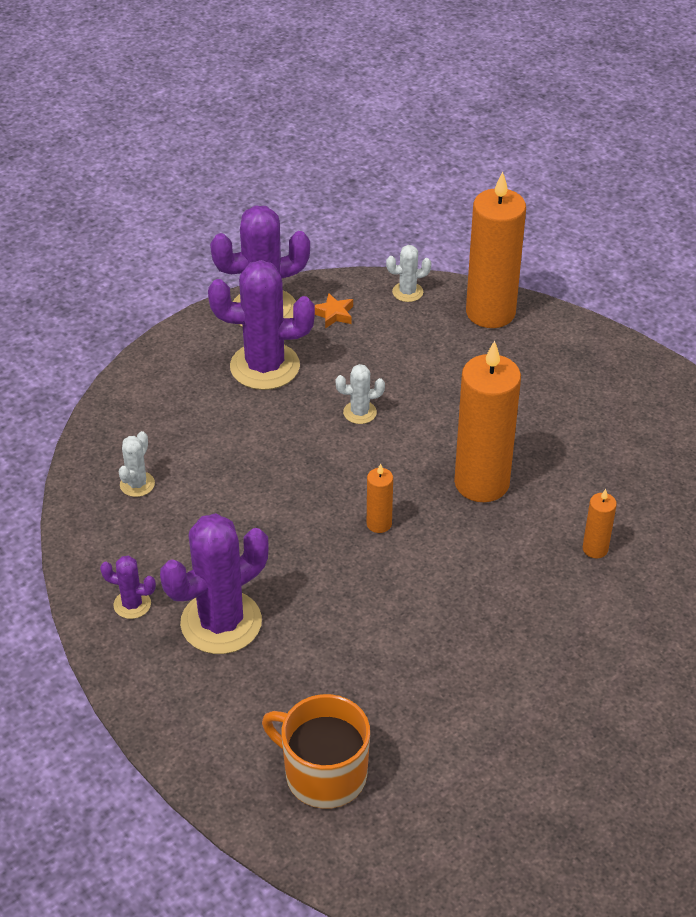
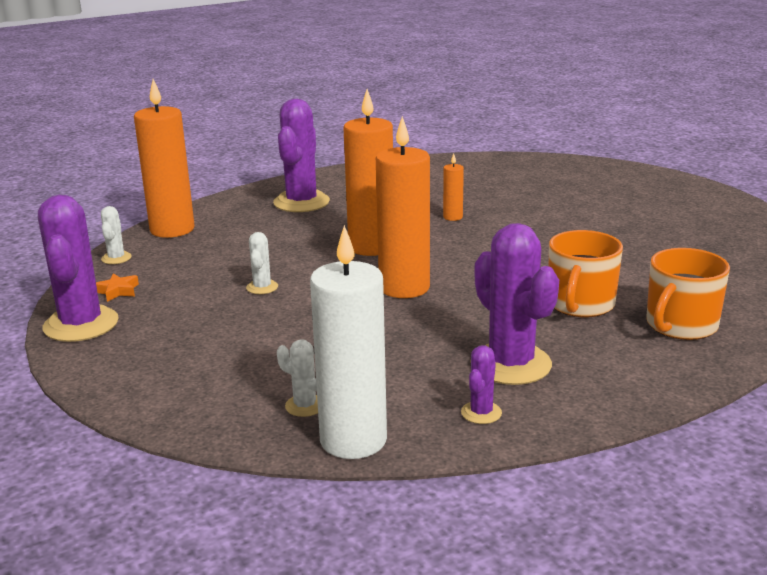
camera: 80 degrees left, 20 degrees down
purple cactus [208,260,315,390] -> purple cactus moved to [273,99,330,212]
orange candle [367,463,393,533] -> orange candle [376,116,430,298], size x2.23
none -> white candle [310,225,387,459]
none -> orange mug [549,230,623,317]

